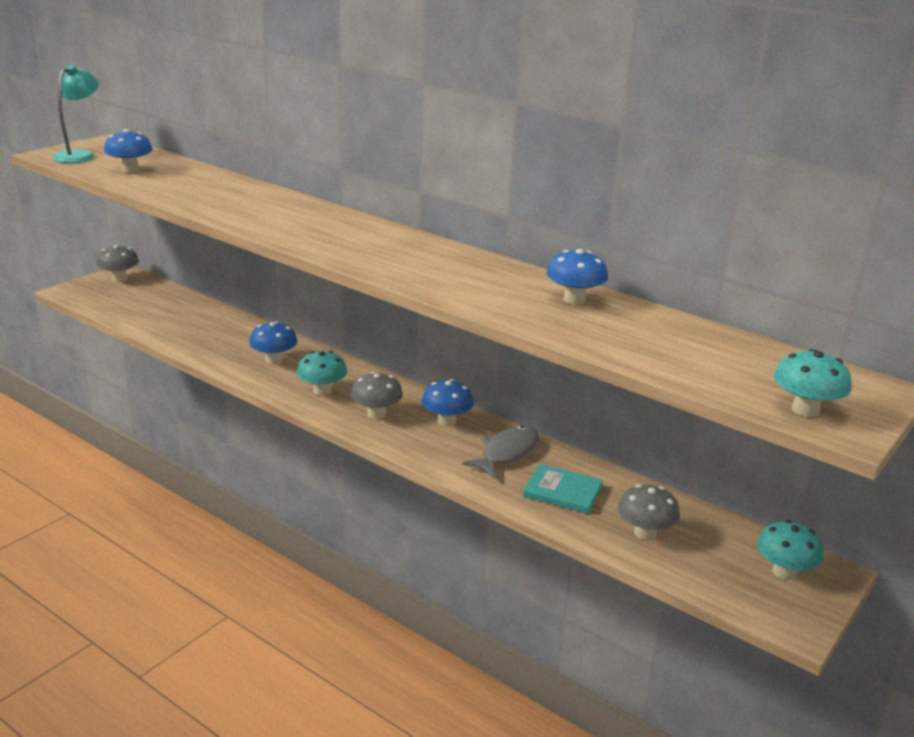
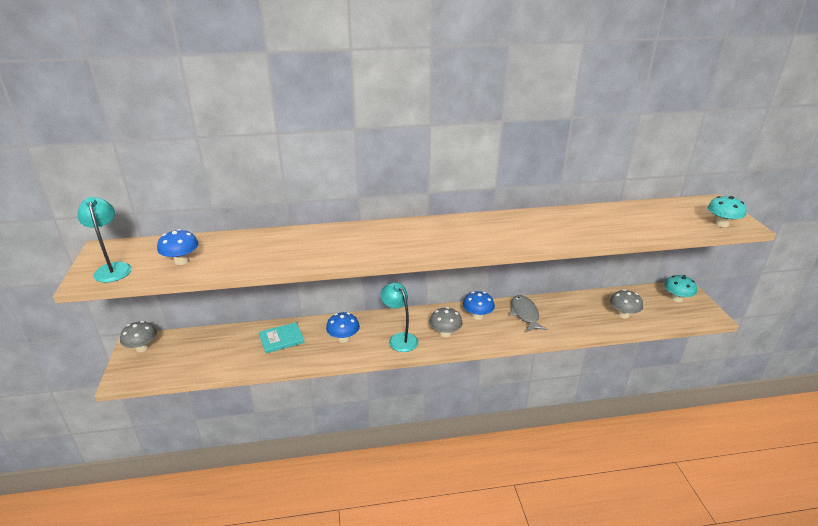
camera: 45 degrees left, 5 degrees up
turquoise mushroom [297,351,347,396] -> turquoise lamp [380,282,418,352]
turquoise book [523,464,603,514] -> turquoise book moved to [259,322,305,353]
blue mushroom [547,249,608,305] -> none

